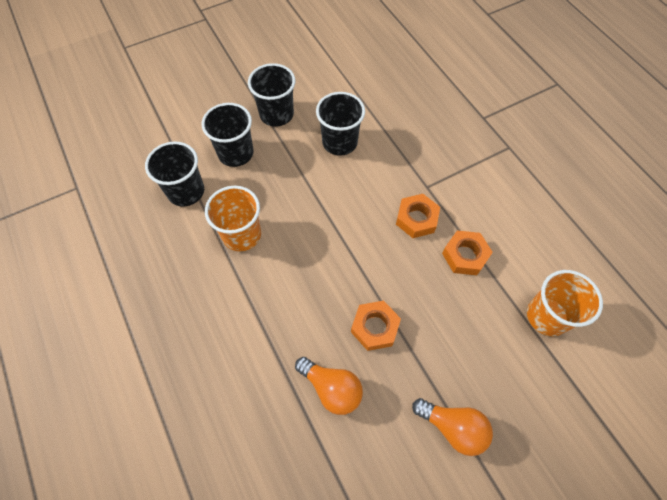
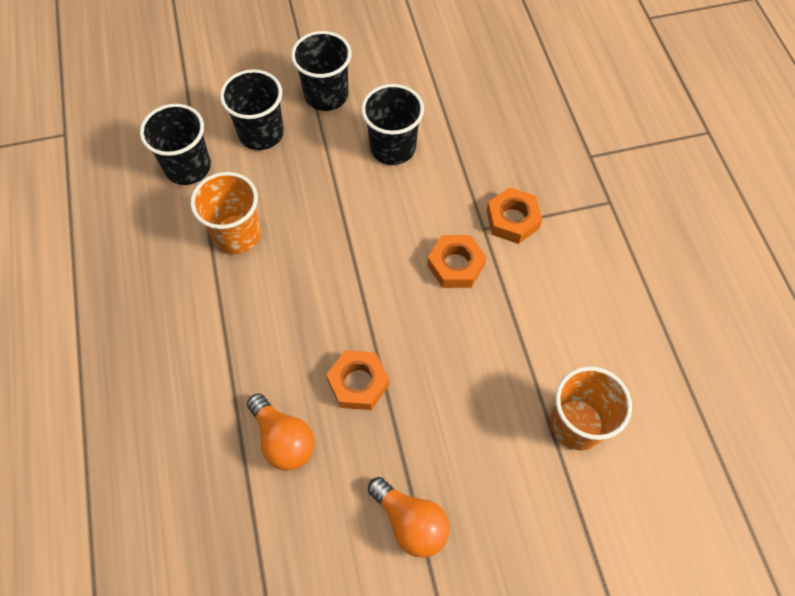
camera: 15 degrees right, 0 degrees up
orange nut [442,230,493,275] -> orange nut moved to [487,187,542,244]

